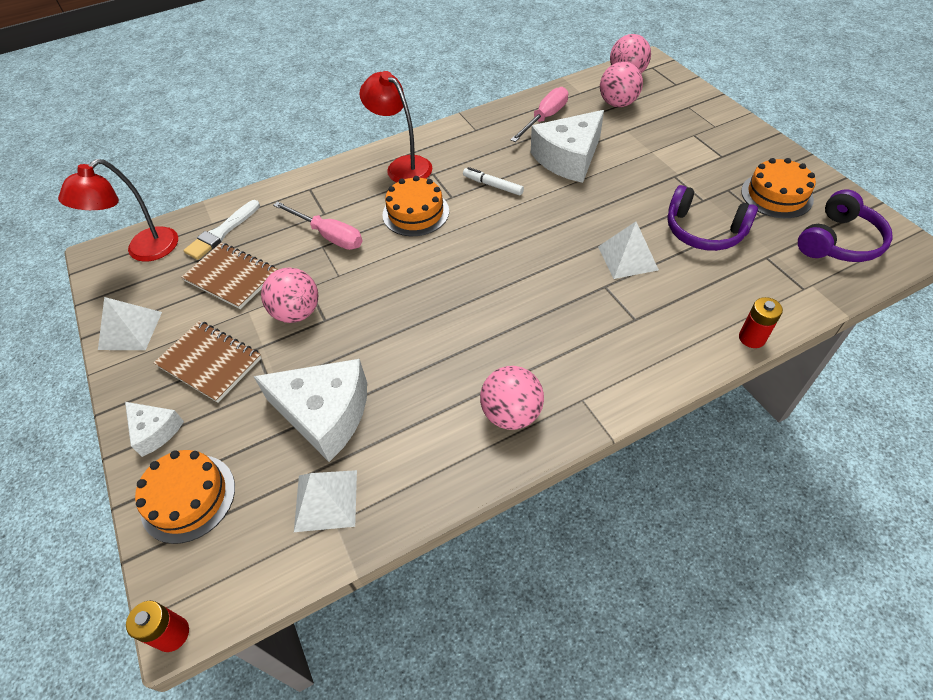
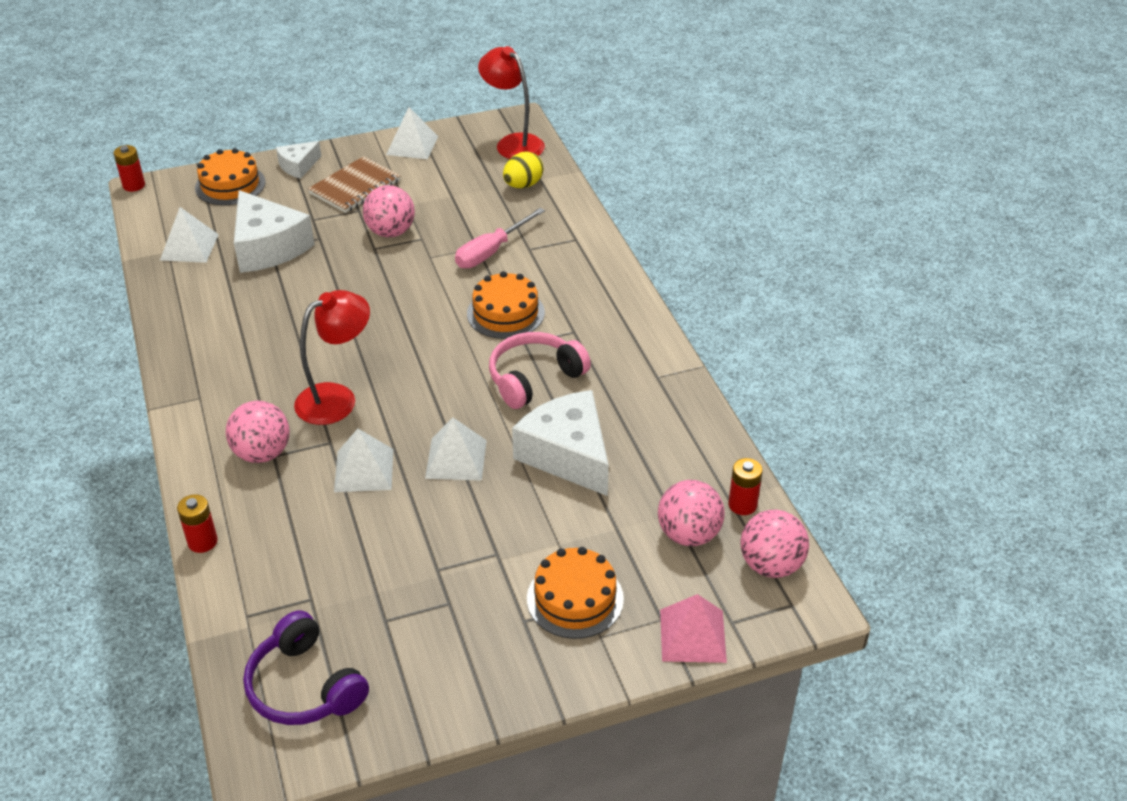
camera: 95 degrees right, 10 degrees down
brown notebook [181,243,278,309] -> none
white brush [183,200,260,260] -> yellow egg [503,151,544,188]
white cheese [253,359,367,462] -> white cheese turned 60 degrees counterclockwise [234,190,315,273]
red lamp [359,71,432,182] -> red lamp moved to [294,290,370,425]
white marker [463,167,524,195] -> pink headphones [489,332,591,409]
pink ball [480,366,544,430] -> pink ball moved to [225,401,290,463]
pink screwdriver [510,87,568,142] -> none
purple headphones [667,185,758,251] -> none
orange cake [741,158,816,218] -> orange cake moved to [527,547,624,639]
none -> white pyramid [425,418,487,481]
none -> pink pyramid [660,594,727,663]
none -> red battery [728,458,762,515]

